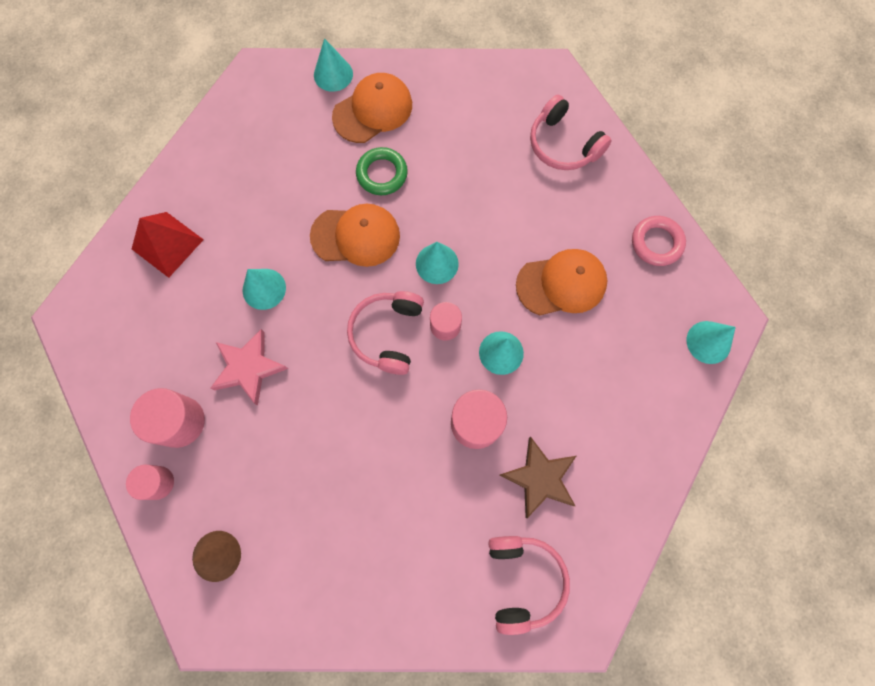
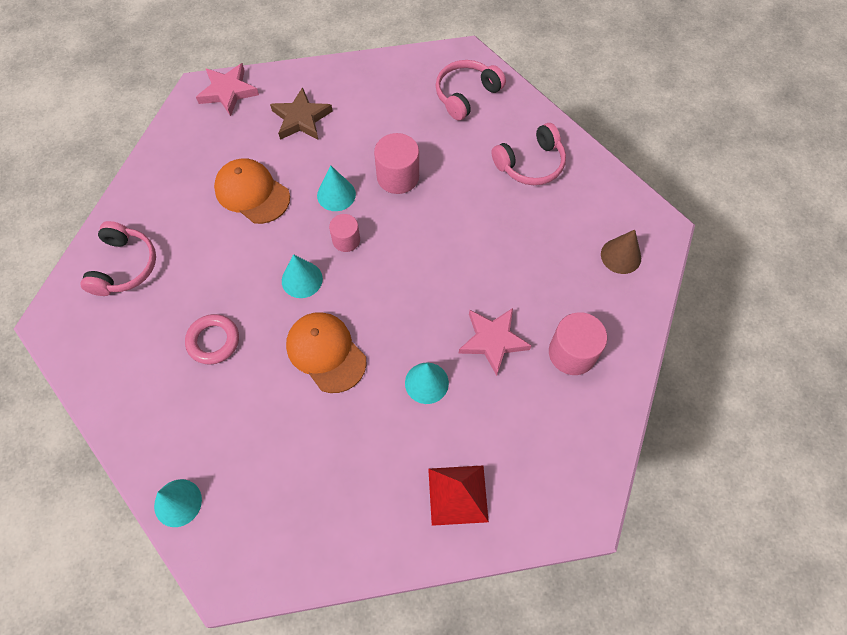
camera: 130 degrees left, 10 degrees down
pink cylinder [126,465,174,500] -> none
orange cap [332,73,412,143] -> none
pink headphones [347,291,424,375] -> pink headphones moved to [491,123,566,185]
green ring [356,147,408,195] -> none
brown star [500,437,576,518] -> brown star moved to [270,87,333,140]
pink ring [632,216,686,266] -> pink ring moved to [185,314,239,365]
turquoise cone [687,321,736,364] -> pink star [196,63,259,116]

